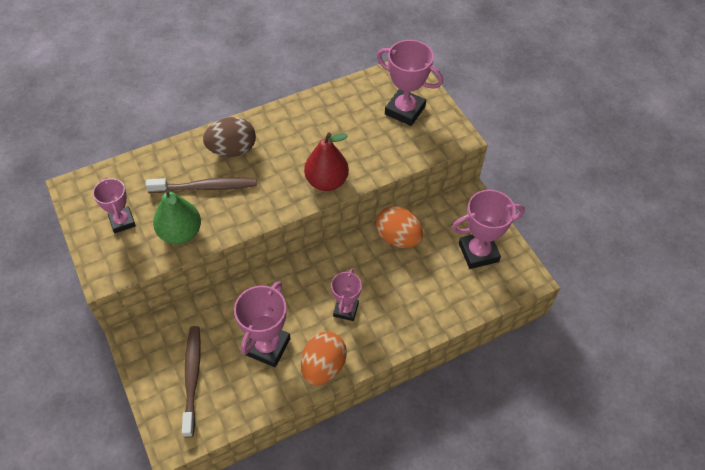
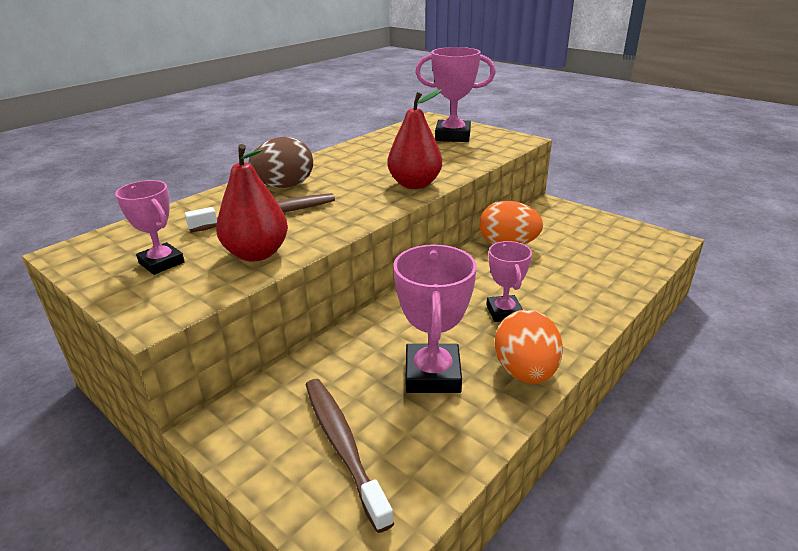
camera: 20 degrees left, 25 degrees down
green pear [153,189,201,244] -> red pear [216,144,288,262]
pink trophy [452,190,525,269] -> none

